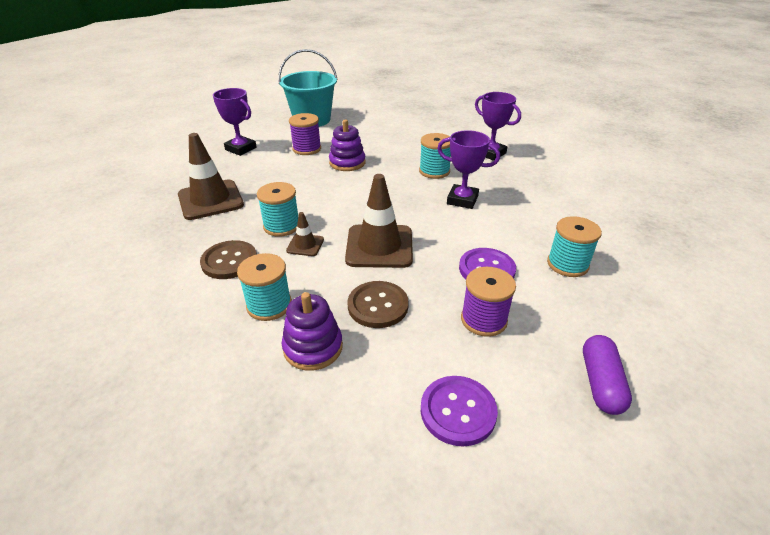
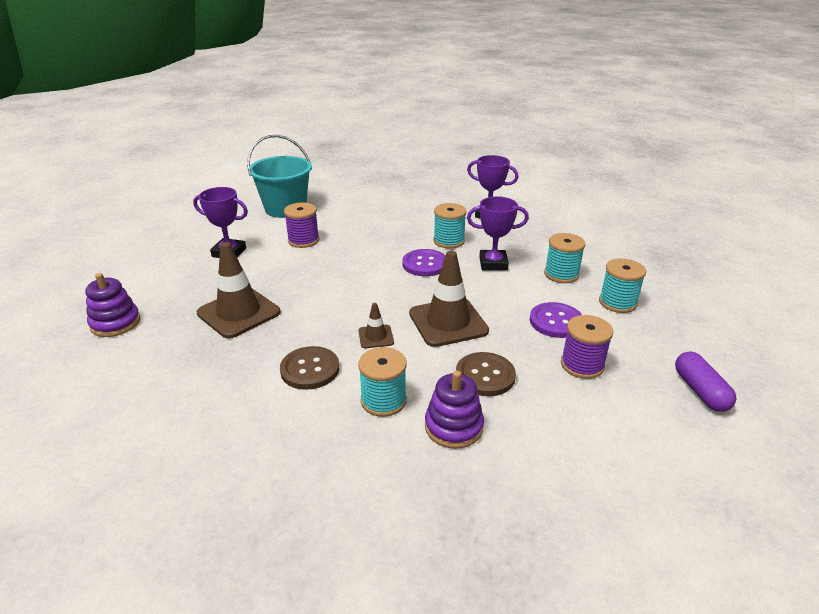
camera: 20 degrees left, 5 degrees down
turquoise spool [257,182,298,237] -> turquoise spool moved to [544,233,586,283]
purple stacking toy [329,120,366,171] -> purple stacking toy moved to [85,273,140,337]
purple button [421,376,498,447] -> purple button moved to [403,249,446,276]

